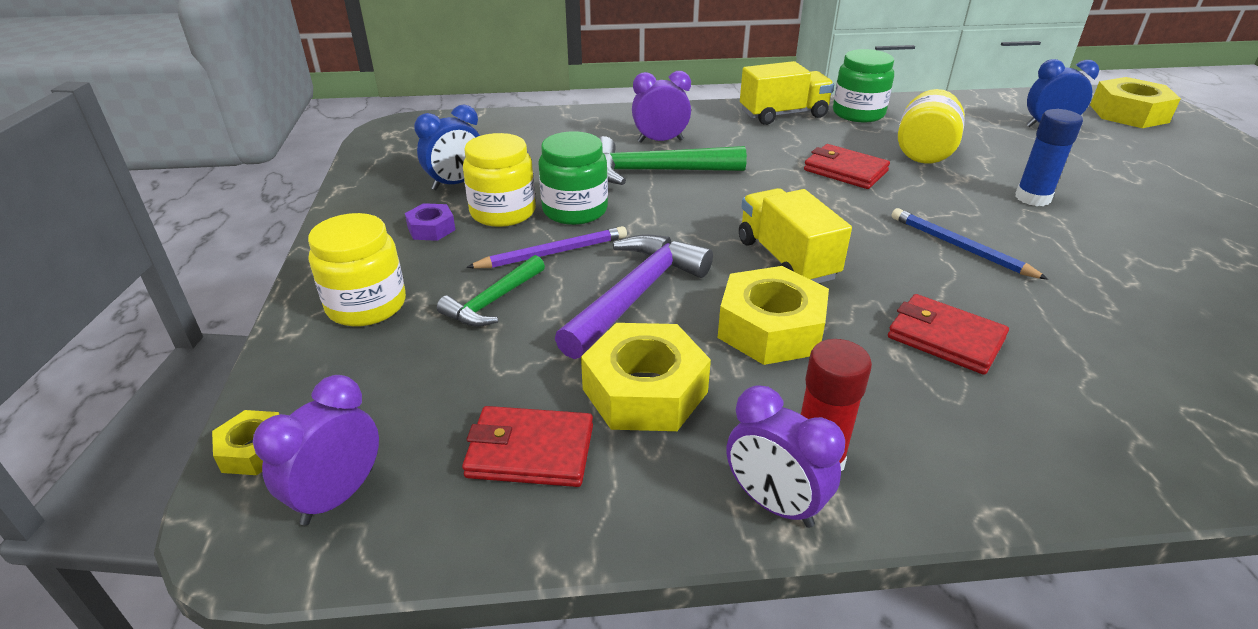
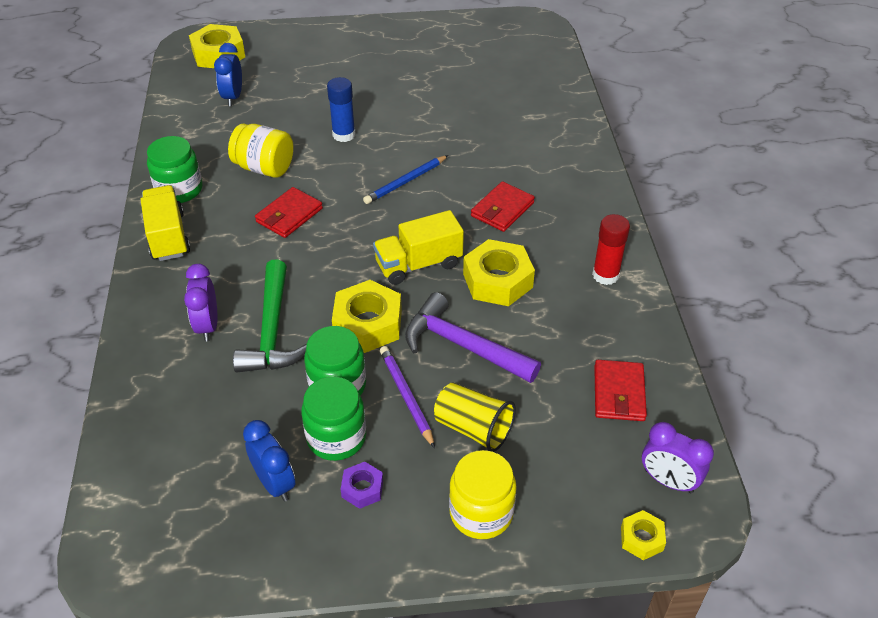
camera: 90 degrees left, 10 degrees up
green hammer [437,255,545,327] -> yellow cup [434,382,516,452]
yellow jar [463,133,536,227] -> green jar [301,377,366,461]
yellow nut [581,323,711,431] -> yellow nut moved to [332,280,402,353]
purple clock [726,385,845,528] -> none

